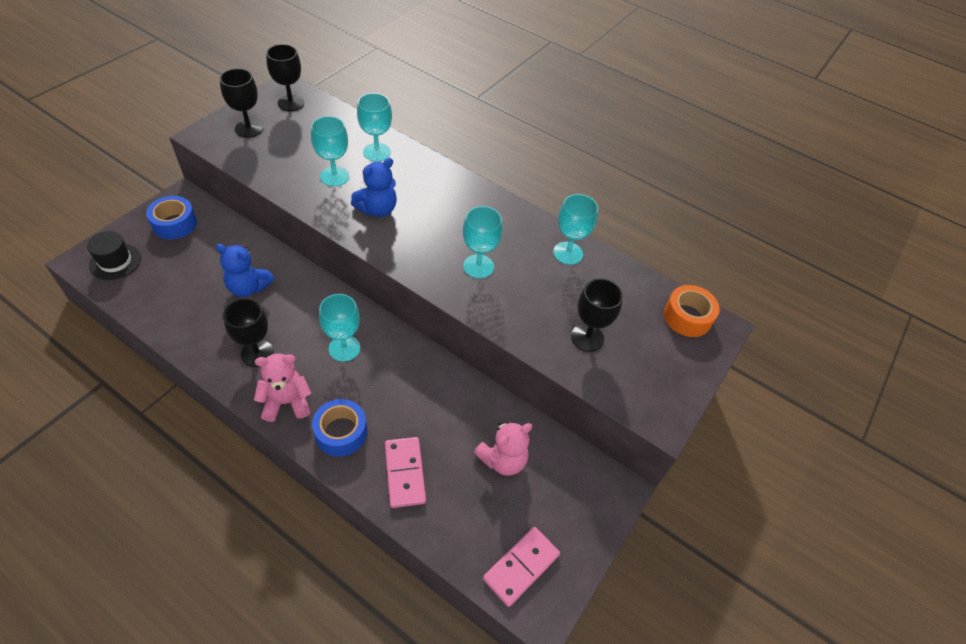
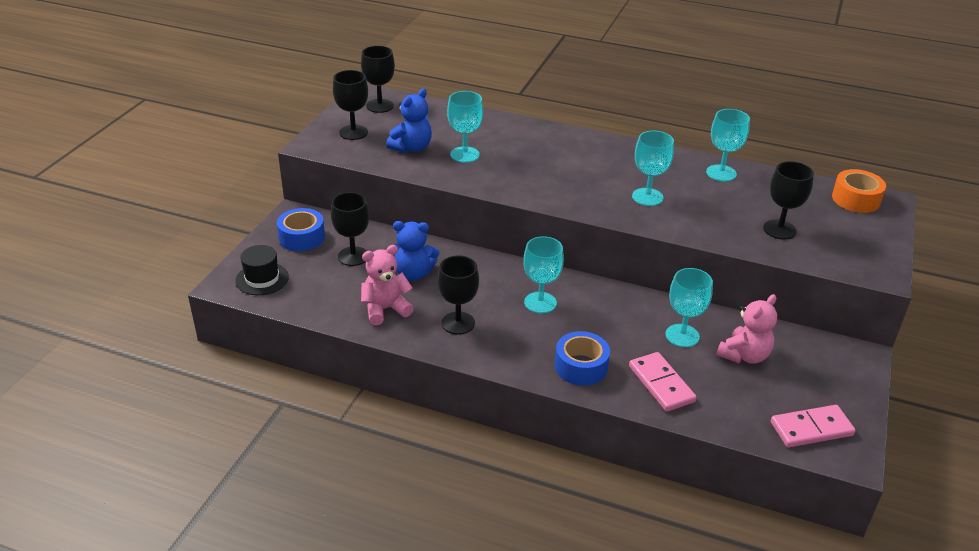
camera: 10 degrees left, 15 degrees down
pink teddy bear [254,353,311,422] -> pink teddy bear moved to [361,245,414,325]
blue teddy bear [351,158,397,217] -> blue teddy bear moved to [386,88,432,153]
turquoise goblet [357,93,392,162] -> turquoise goblet moved to [665,268,713,347]
pink domino [483,527,560,607] -> pink domino turned 45 degrees clockwise [771,405,856,448]
none -> black goblet [331,192,369,266]

